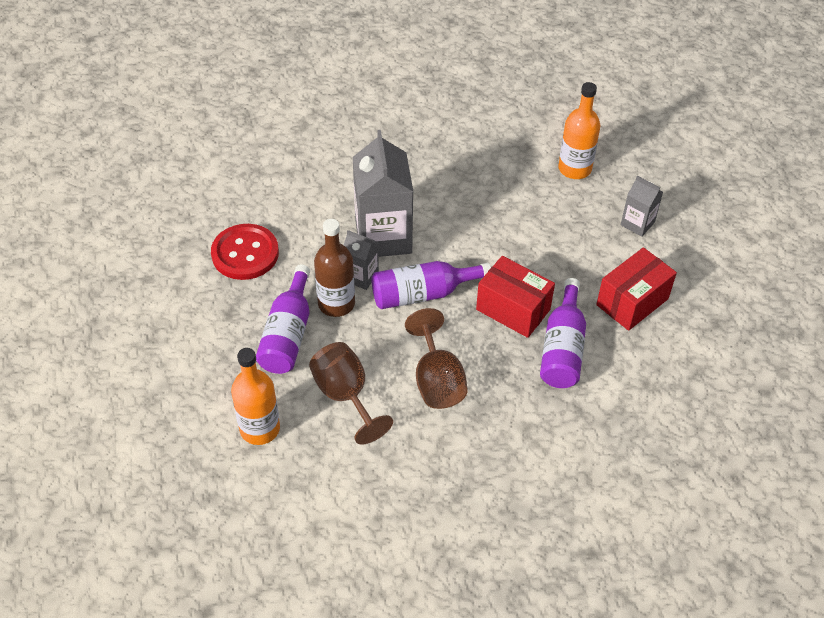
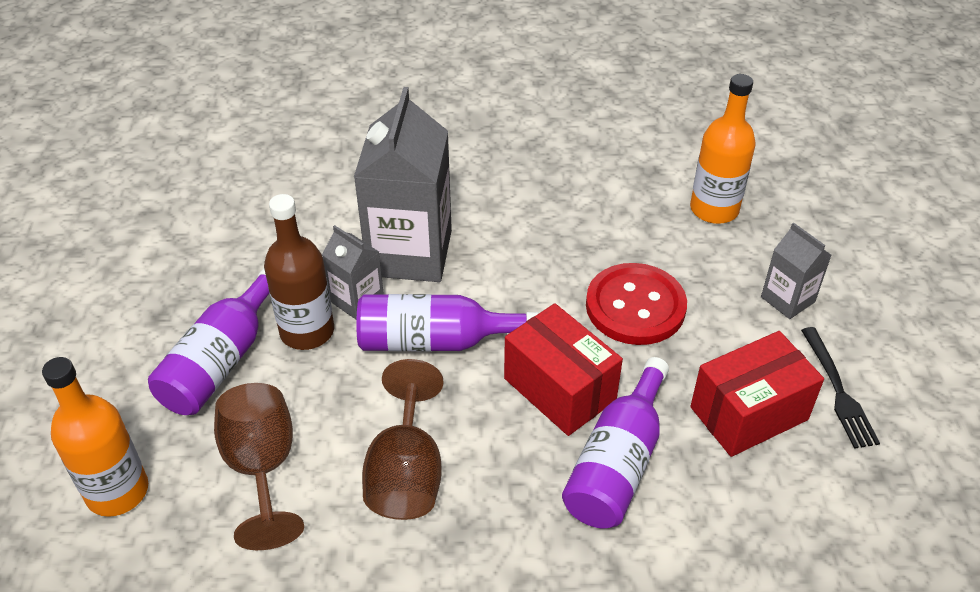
camera: 15 degrees right, 5 degrees down
red button [211,224,279,280] -> red button moved to [586,263,687,345]
none -> black fork [801,327,880,449]

